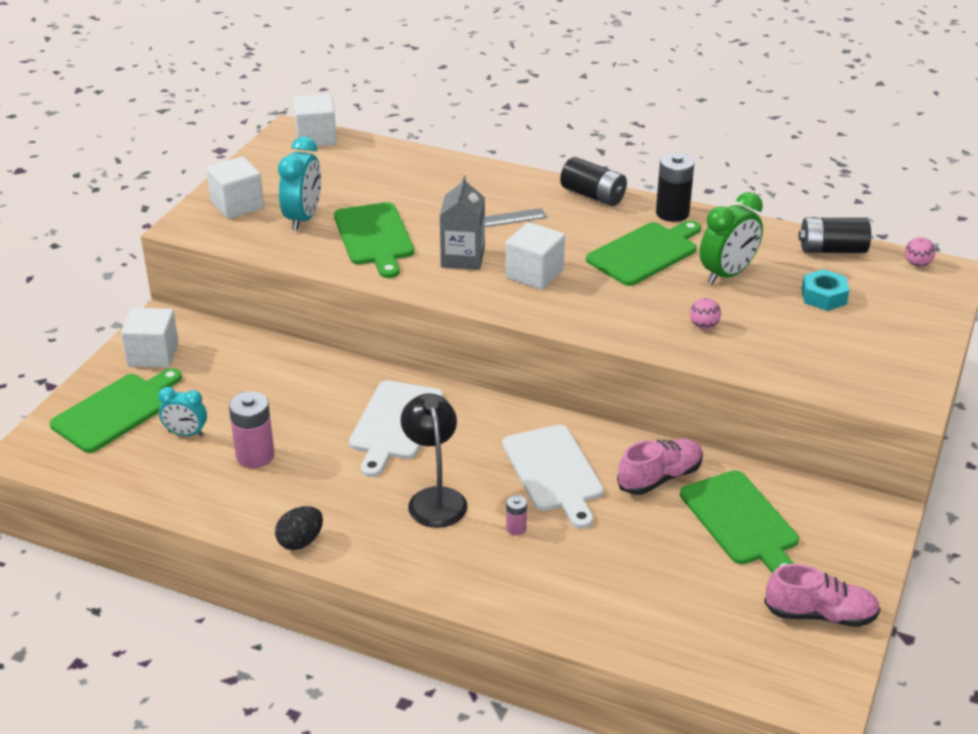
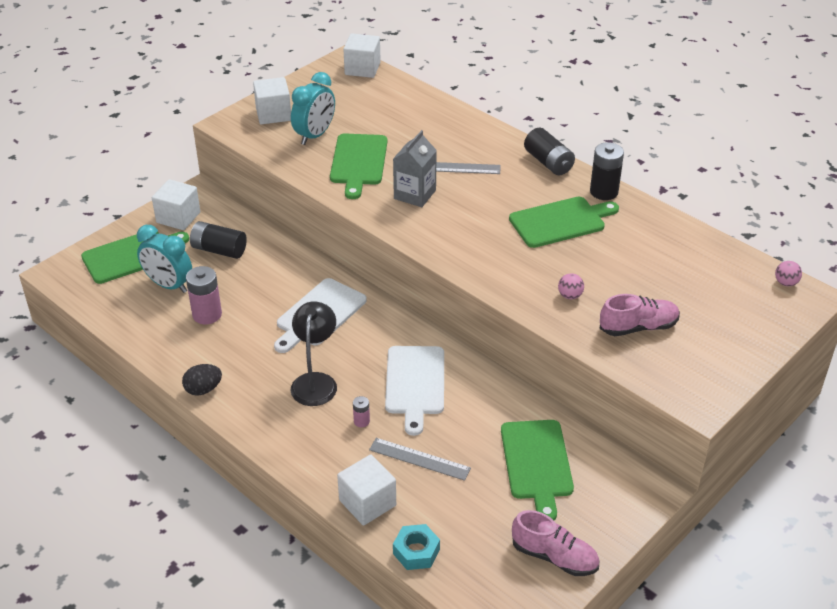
camera: 20 degrees right, 5 degrees up
turquoise clock [158,387,207,437] -> turquoise clock [137,225,192,293], size x1.61
white cube [505,222,565,290] -> white cube moved to [337,454,396,526]
pink shoe [617,439,703,495] -> pink shoe moved to [600,294,680,336]
green clock [700,192,763,284] -> none
black battery [798,218,871,253] -> black battery moved to [190,221,247,259]
turquoise nut [802,269,849,311] -> turquoise nut moved to [393,524,440,570]
none -> grey ruler [369,438,471,481]

